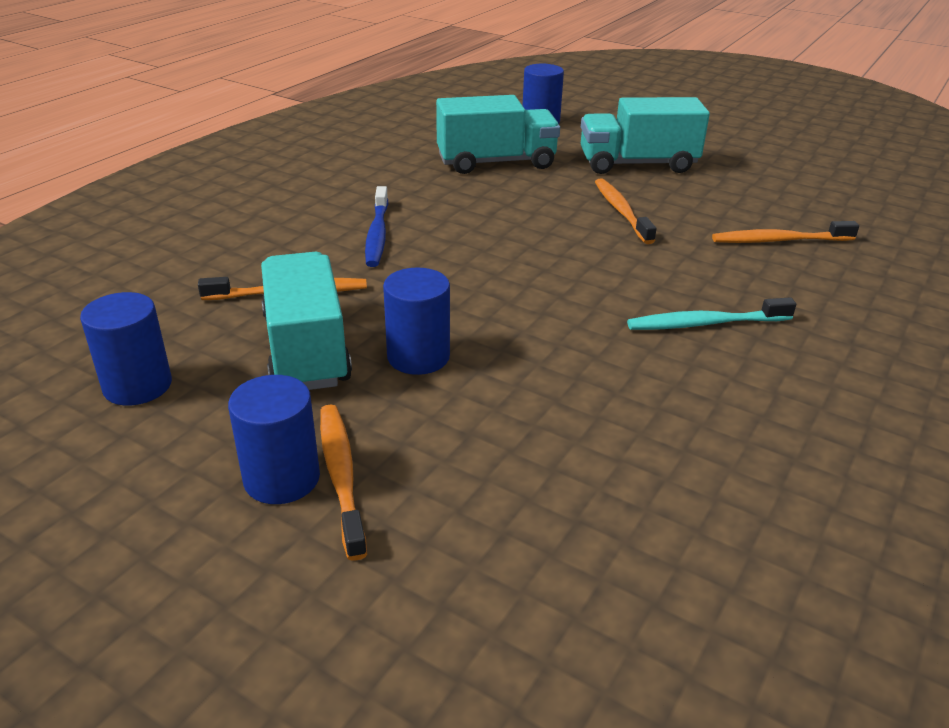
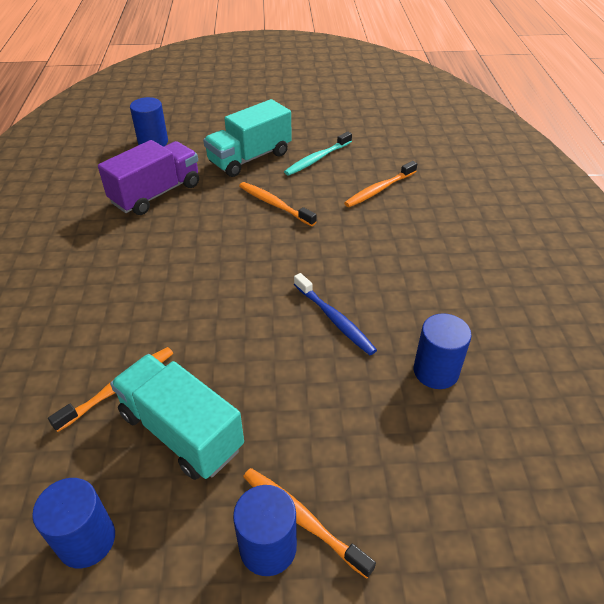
camera: 35 degrees left, 10 degrees up
blue toothbrush [365,186,388,267] -> blue toothbrush moved to [294,273,377,355]
blue cylinder [383,268,450,375] -> blue cylinder moved to [414,313,472,389]
turquoise truck [436,95,560,174] -> purple truck [98,140,199,215]
turquoise toothbrush [627,298,796,330] -> turquoise toothbrush moved to [284,132,352,176]

